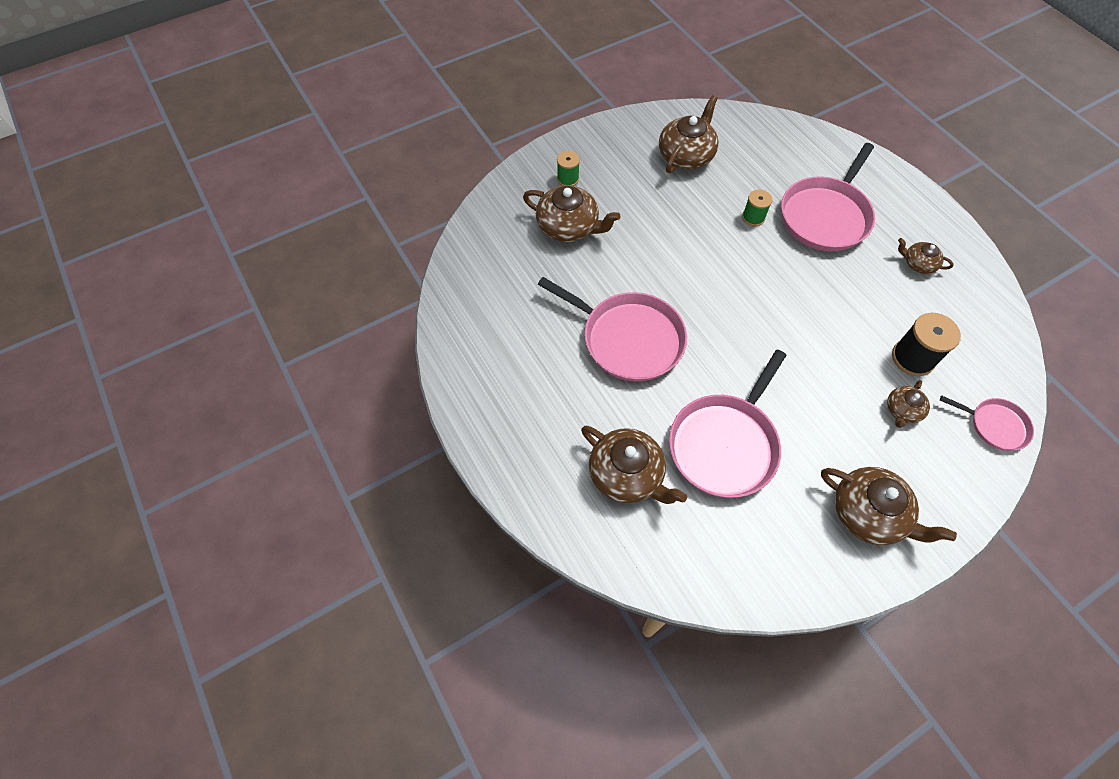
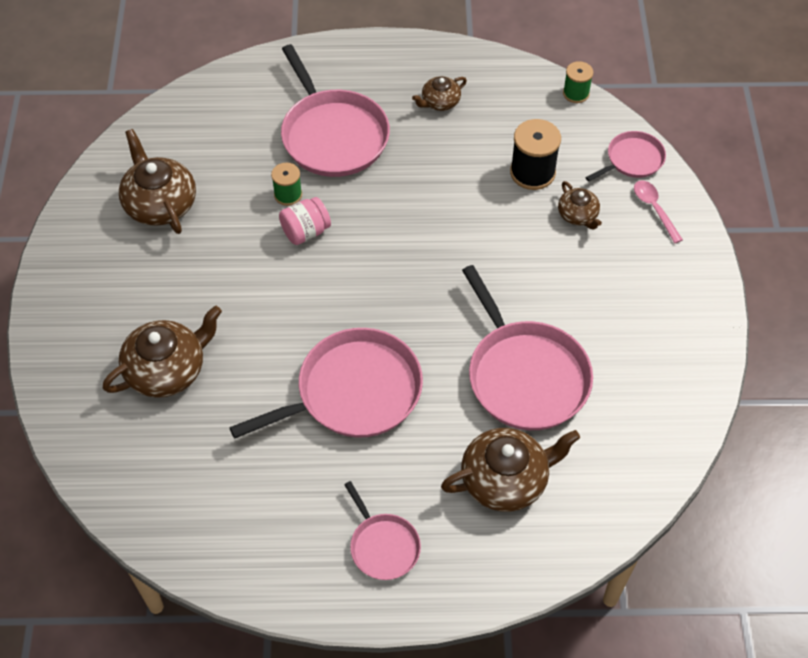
camera: 60 degrees left, 5 degrees down
green spool [557,151,580,186] -> green spool moved to [563,61,593,103]
brown teapot [821,467,957,545] -> none
none -> pink jar [279,197,331,245]
none -> pink pan [344,481,421,580]
none -> pink spoon [634,180,683,243]

